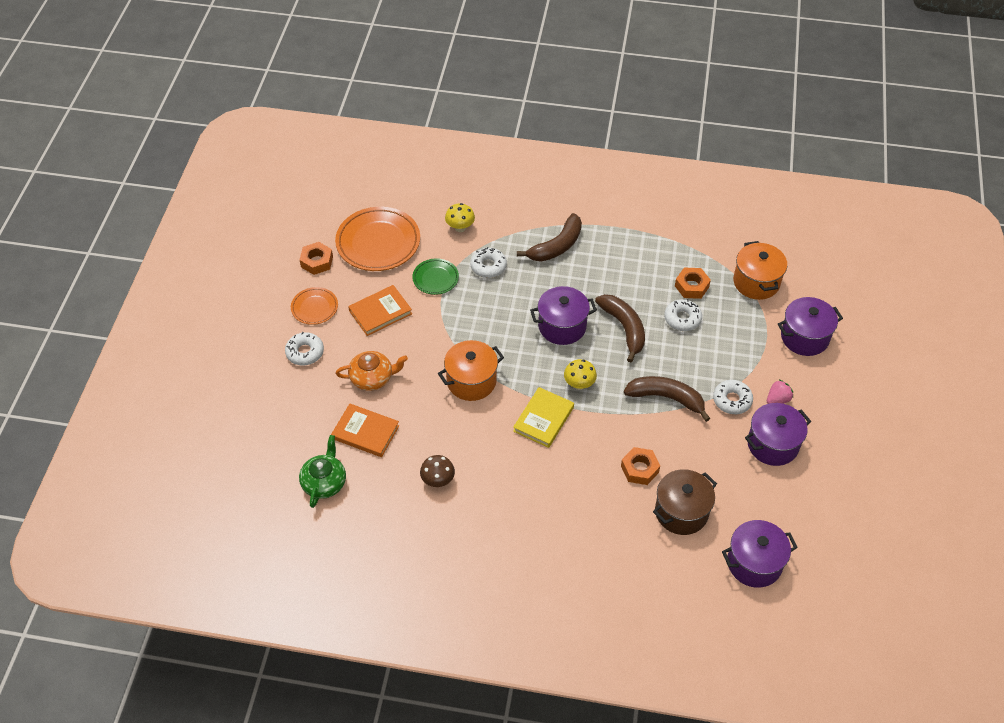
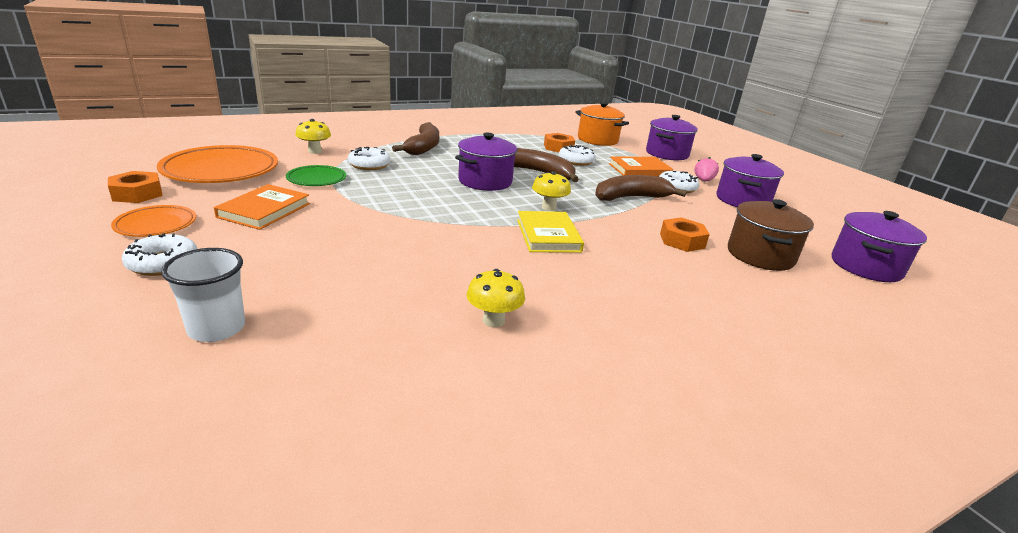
camera: 40 degrees left, 25 degrees down
green teapot [299,435,346,508] -> none
orange book [331,404,399,457] -> orange book moved to [609,156,673,177]
orange teapot [336,351,408,391] -> none
brown mushroom [420,455,455,487] -> yellow mushroom [466,269,525,327]
orange pot [438,340,504,401] -> none
none -> white cup [161,248,245,342]

